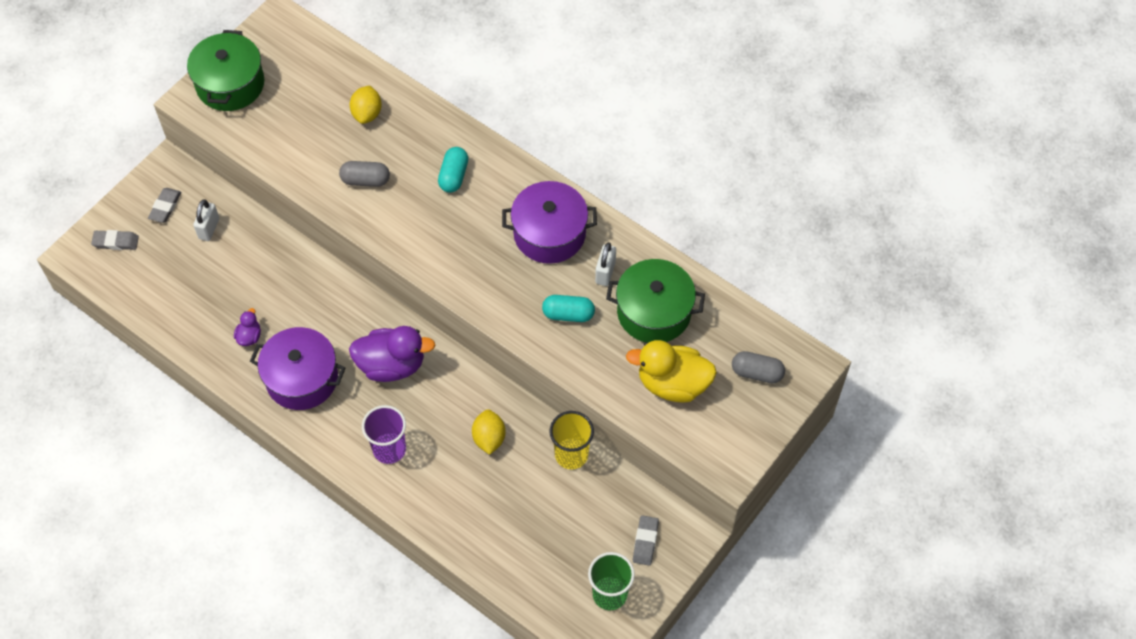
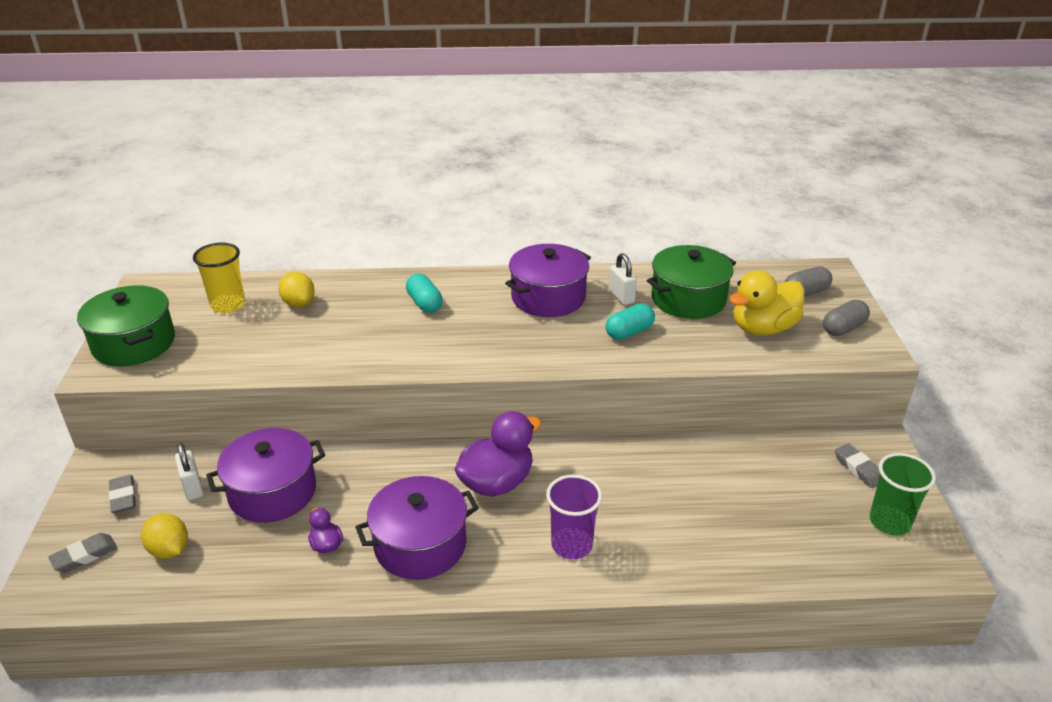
camera: 40 degrees left, 25 degrees down
grey capsule [339,161,390,187] -> grey capsule moved to [823,300,870,336]
yellow lemon [472,410,506,455] -> yellow lemon moved to [141,513,188,559]
yellow cup [550,411,594,469] -> yellow cup moved to [193,243,245,313]
none -> purple pot [206,428,325,523]

